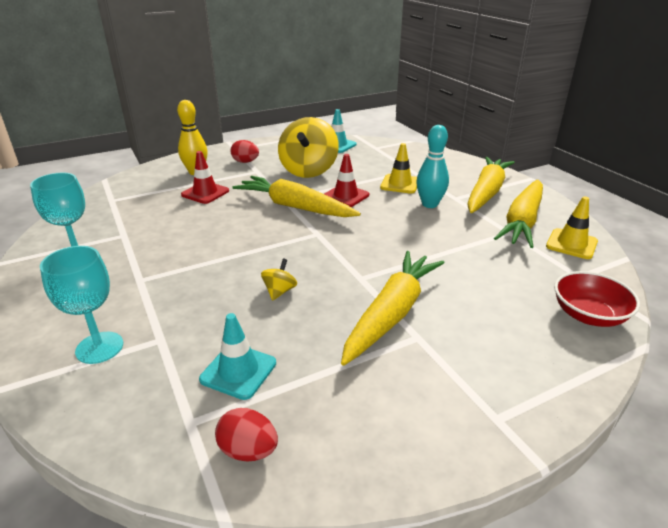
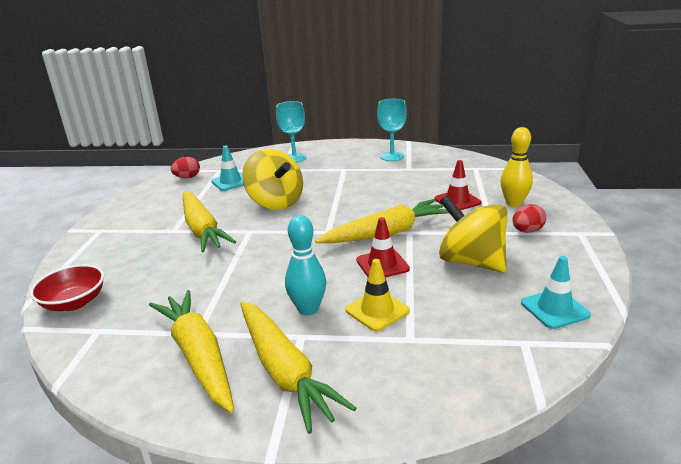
camera: 125 degrees right, 5 degrees down
yellow spinning top [261,259,297,301] -> yellow spinning top [242,149,303,210], size x2.40
yellow traffic cone [546,197,598,259] -> none

